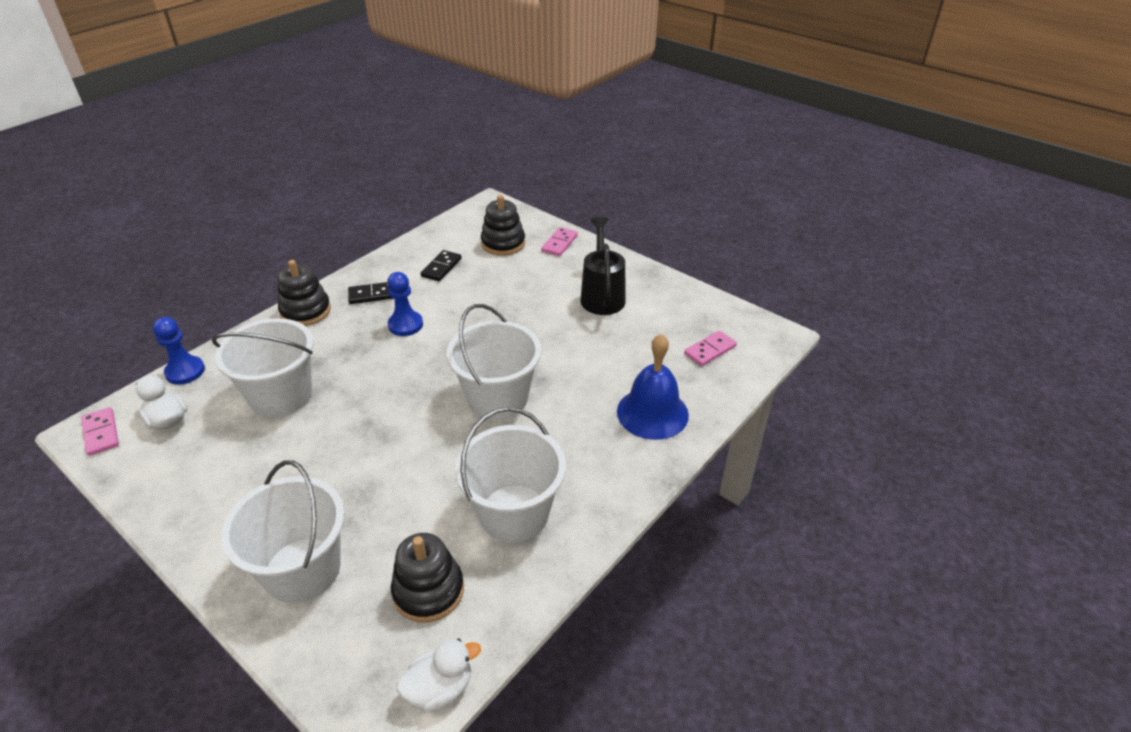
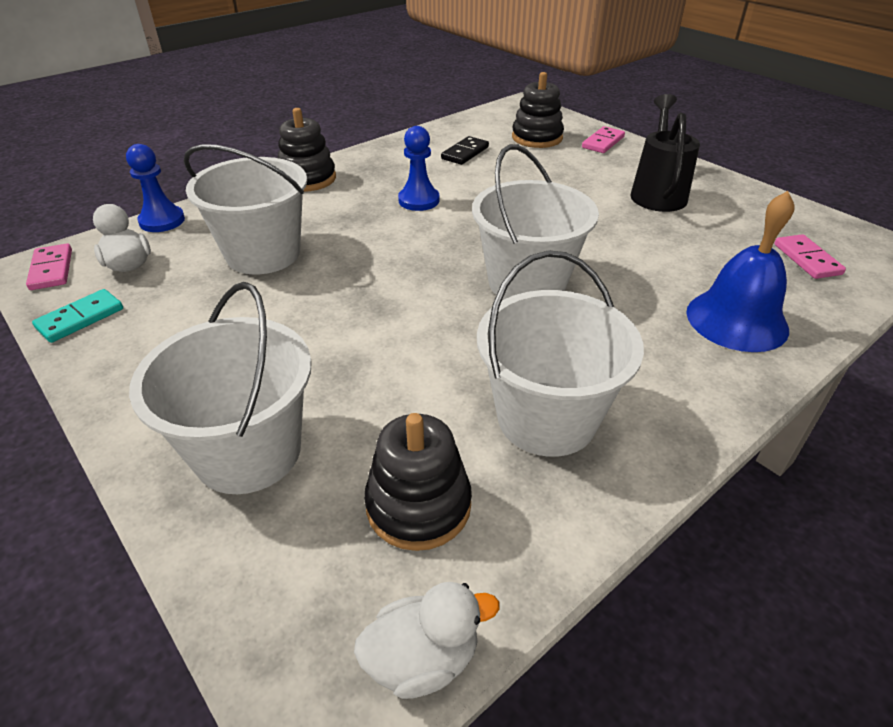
camera: 10 degrees right, 0 degrees up
black domino [348,282,394,304] -> none
pink domino [684,330,737,366] -> pink domino turned 75 degrees counterclockwise [774,234,846,279]
none -> turquoise domino [32,289,123,343]

